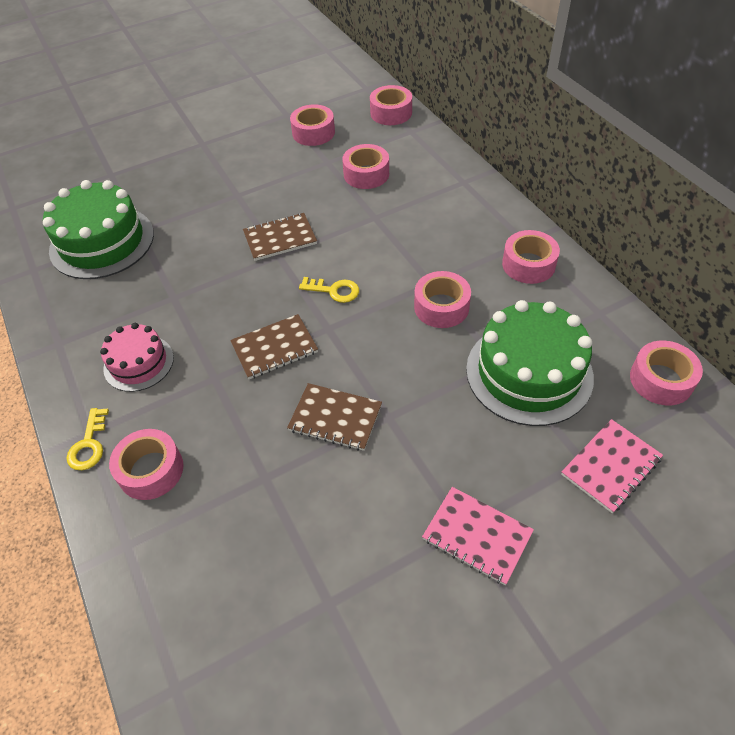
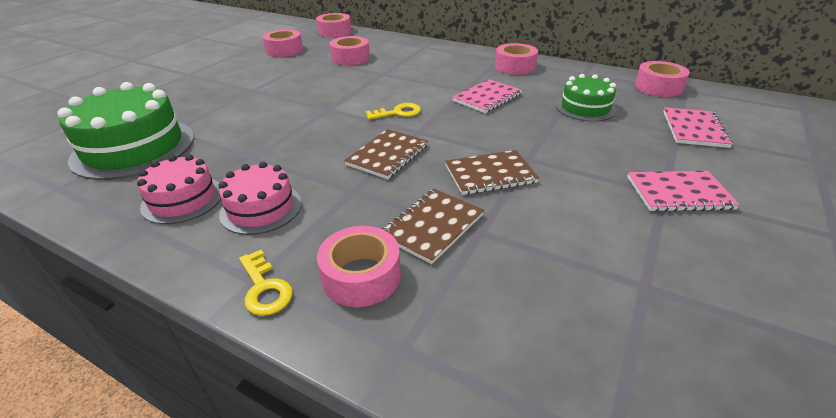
camera: 35 degrees left, 15 degrees down
brown notebook [243,213,317,261] -> brown notebook moved to [382,189,484,264]
pink tape [414,271,471,328] -> pink notebook [452,79,523,113]
green cake [466,300,594,426] -> green cake [556,74,617,122], size x0.58
none -> pink cake [137,154,221,224]

